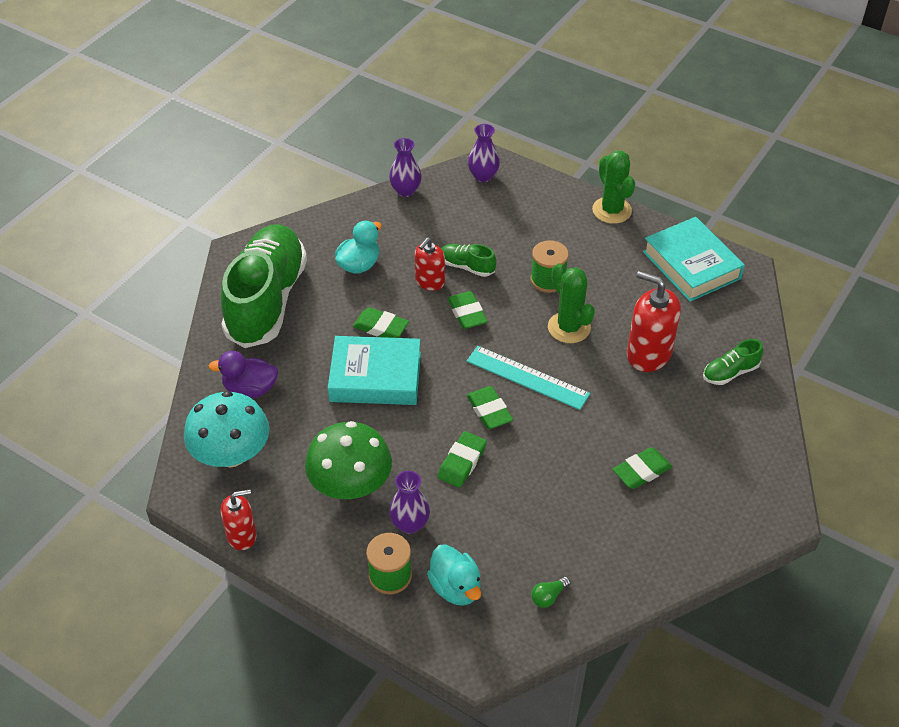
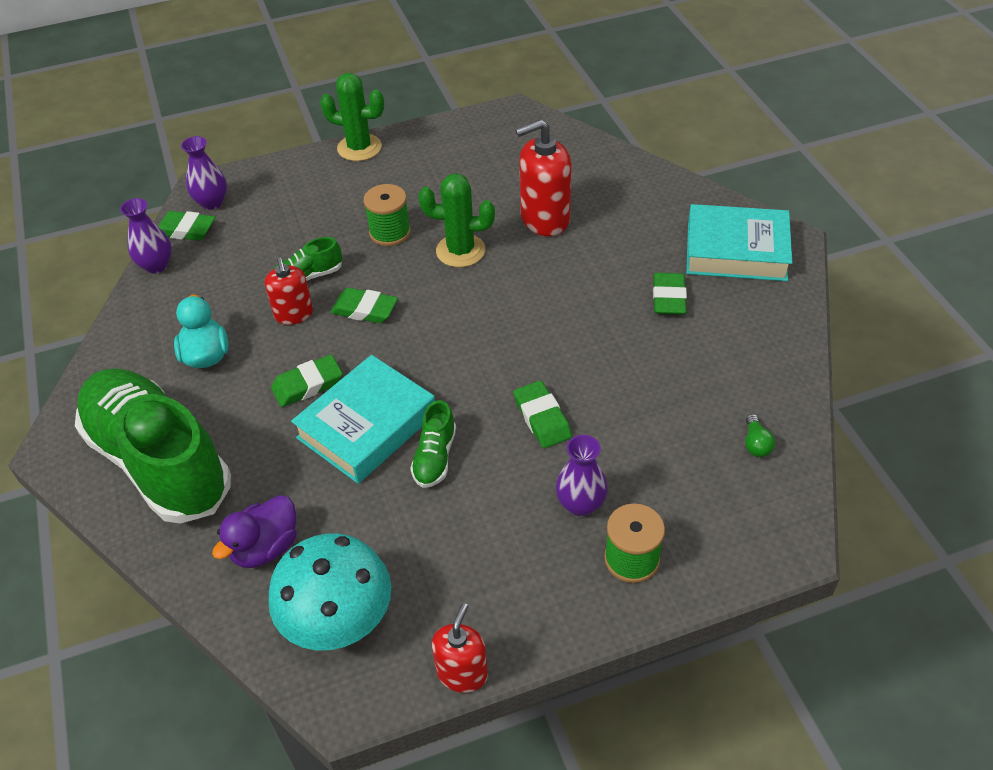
camera: 50 degrees left, 0 degrees up
green mushroom [305,421,392,499] -> none
turquoise duck [427,544,481,606] -> none
green eraser [466,386,513,429] -> green eraser moved to [159,211,215,241]
turquoise ruler [467,346,590,410] -> none
turquoise book [643,217,745,302] -> turquoise book moved to [686,204,793,281]
green shoe [703,339,763,385] -> green shoe moved to [410,400,456,488]

